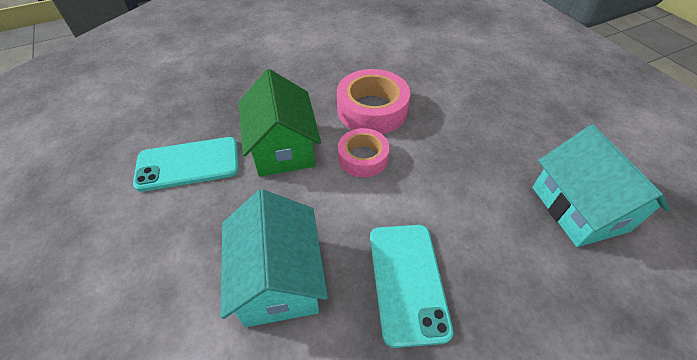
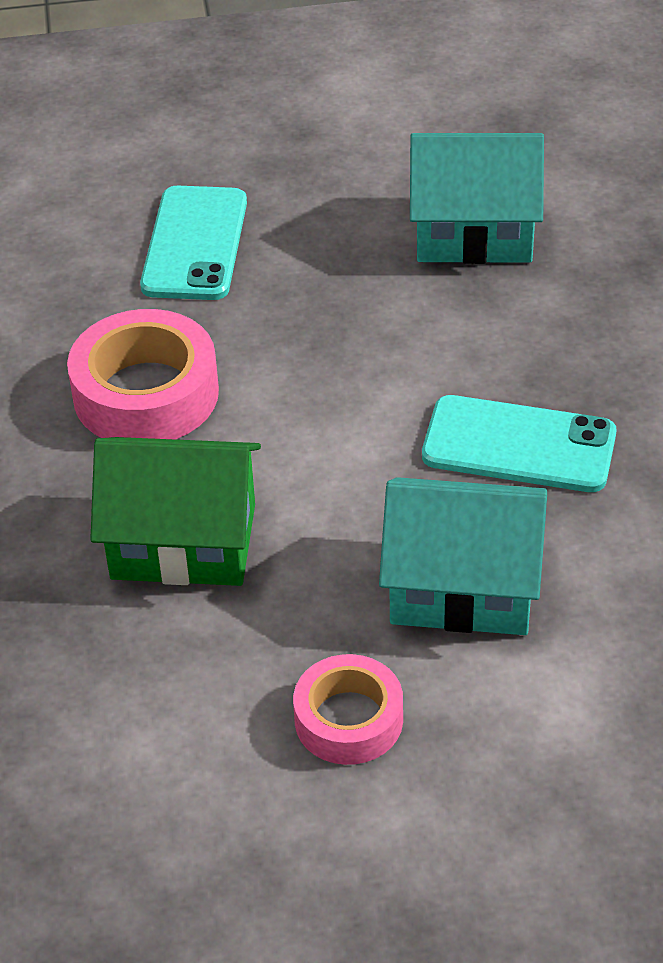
camera: 70 degrees left, 5 degrees down
turquoise phone [133,137,239,192] -> turquoise phone moved to [140,186,247,300]
pink tape [338,128,390,177] -> pink tape moved to [293,654,403,765]

